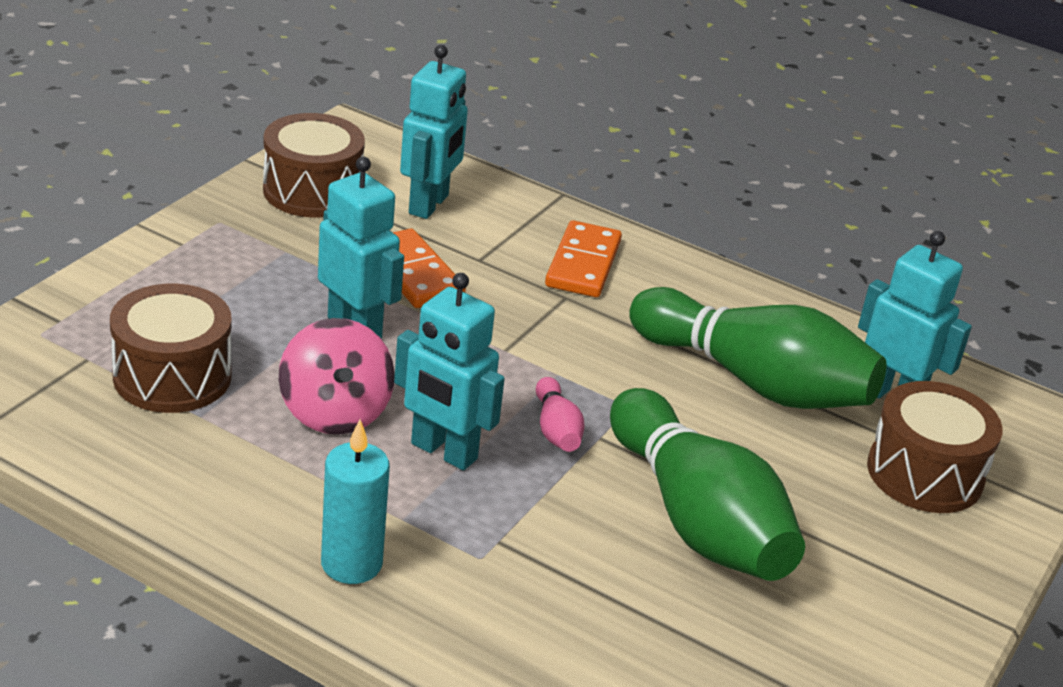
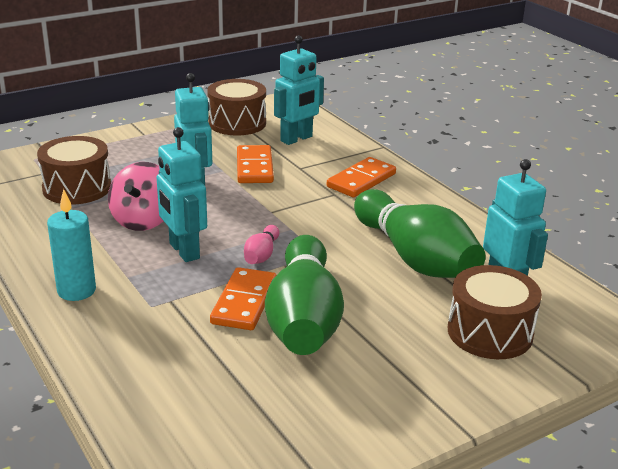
camera: 30 degrees right, 5 degrees down
none -> orange domino [210,267,276,330]

